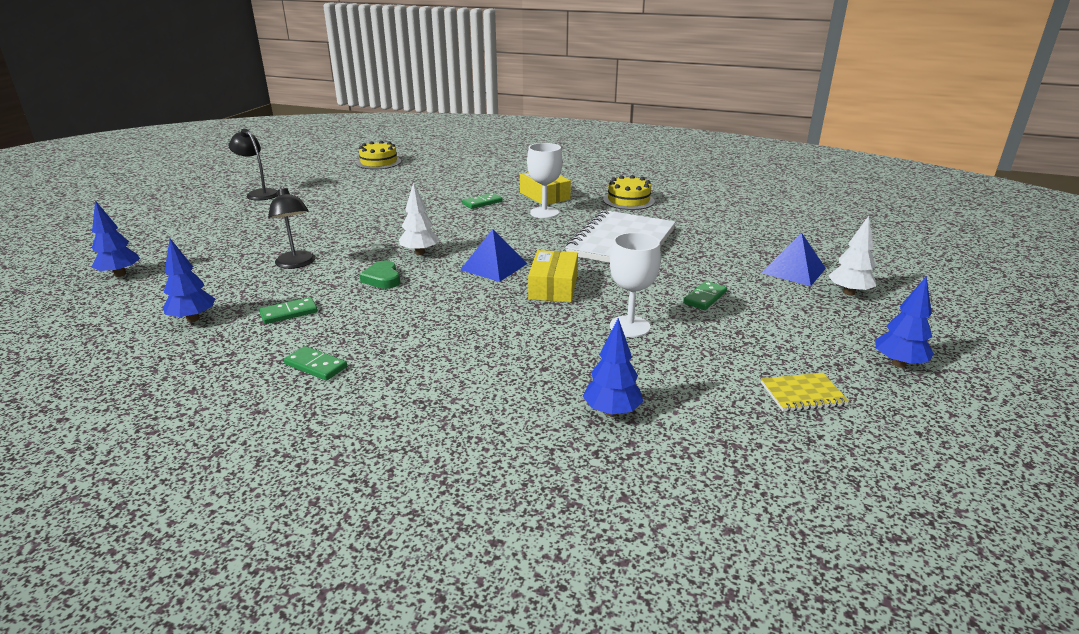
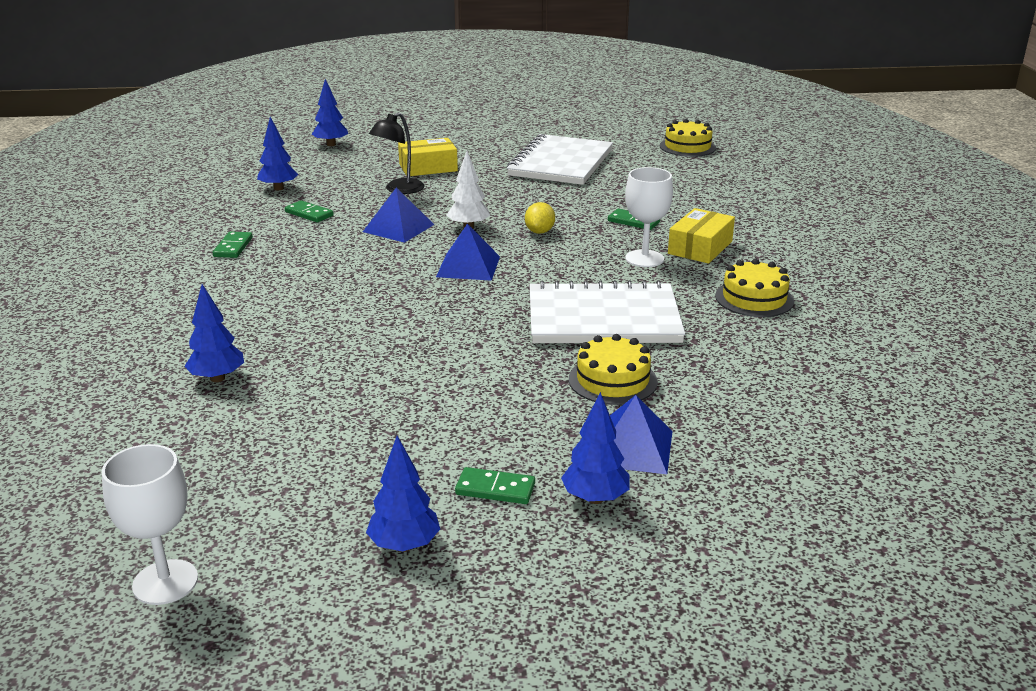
camera: 65 degrees right, 0 degrees up
black lamp [229,129,278,201] -> none
green heart [359,261,400,289] -> blue pyramid [363,188,434,243]
yellow box [528,250,578,302] -> yellow box moved to [398,138,458,176]
white goblet [610,232,661,337] -> white goblet moved to [102,444,198,605]
green domino [683,281,727,310] -> green domino moved to [455,467,535,504]
yellow notebook [761,373,849,412] -> none
white tree [829,216,876,295] -> blue tree [561,392,630,504]
none -> white notebook [507,134,613,185]
none -> yellow lemon [525,202,555,234]
none -> yellow cake [569,334,658,405]

